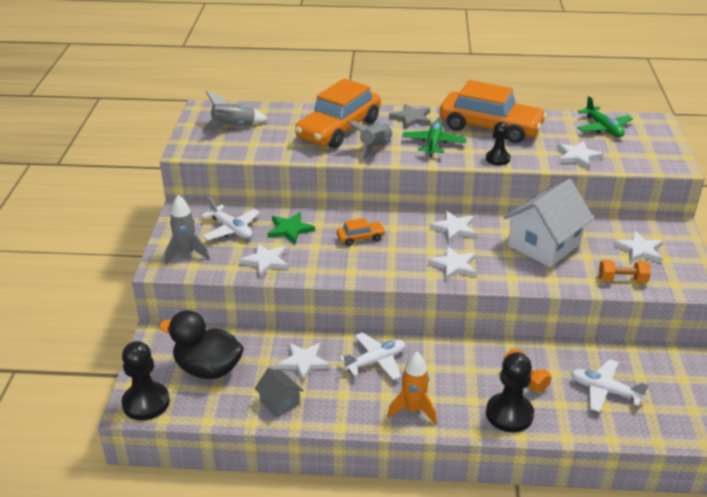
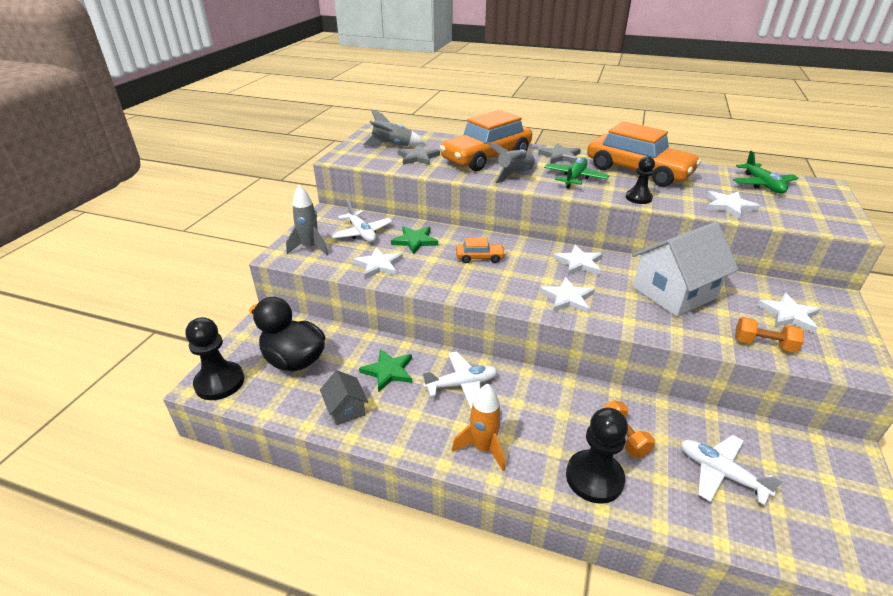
camera: 15 degrees right, 0 degrees up
white star [277,343,330,382] -> green star [359,349,412,392]
none -> grey star [398,144,440,165]

